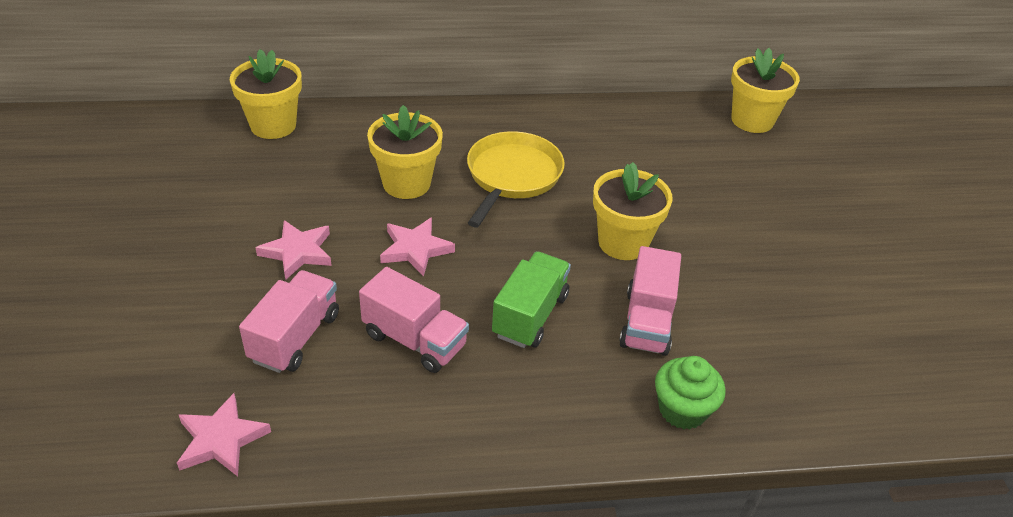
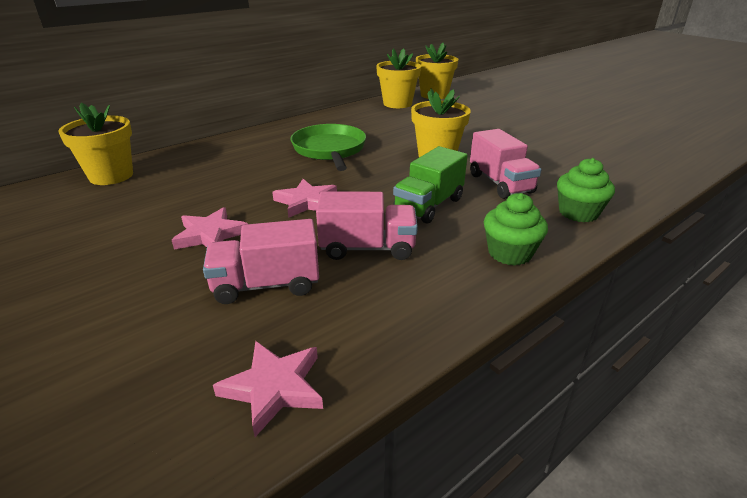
camera: 30 degrees left, 10 degrees down
pink truck [239,270,339,373] -> pink truck turned 90 degrees counterclockwise [203,219,319,304]
yellow flower pot [367,105,443,199] -> yellow flower pot moved to [376,48,421,108]
yellow pan [467,131,565,228] -> green pan [291,124,366,171]
green truck [492,251,571,348] -> green truck turned 135 degrees counterclockwise [393,146,468,224]
none -> green cupcake [484,193,548,266]

